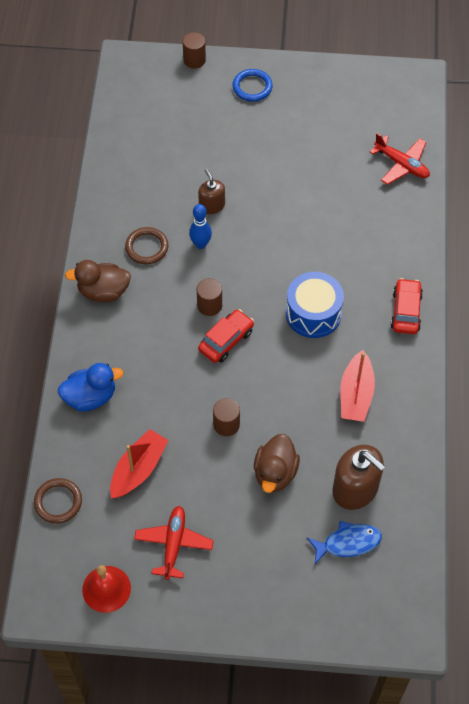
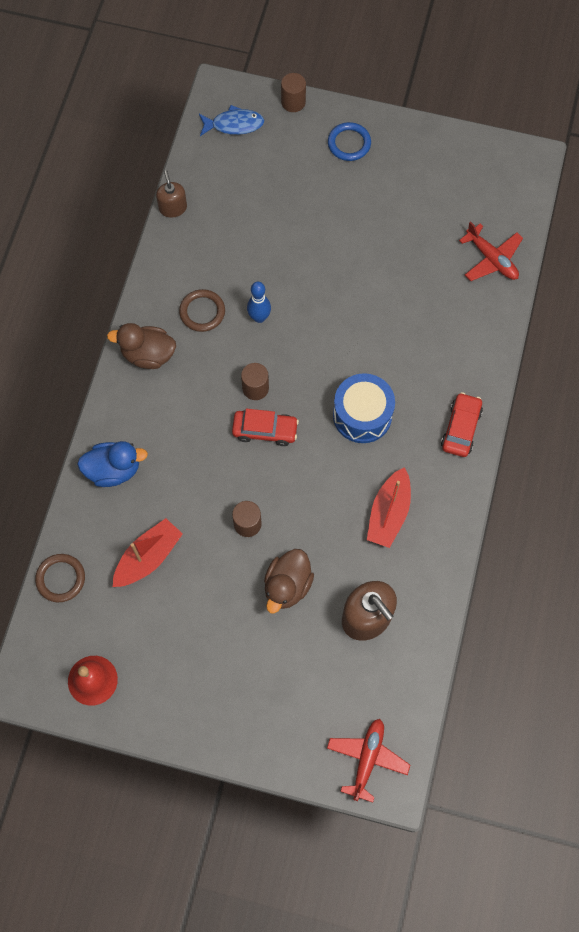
camera: 10 degrees right, 10 degrees up
red plane [134,506,214,580] -> red plane moved to [327,719,410,803]
brown soap dispenser [198,169,225,214] -> brown soap dispenser moved to [156,170,187,218]
red car [198,309,254,363] -> red car turned 45 degrees clockwise [232,409,299,446]
blue fish [307,521,382,564] -> blue fish moved to [199,105,264,136]

